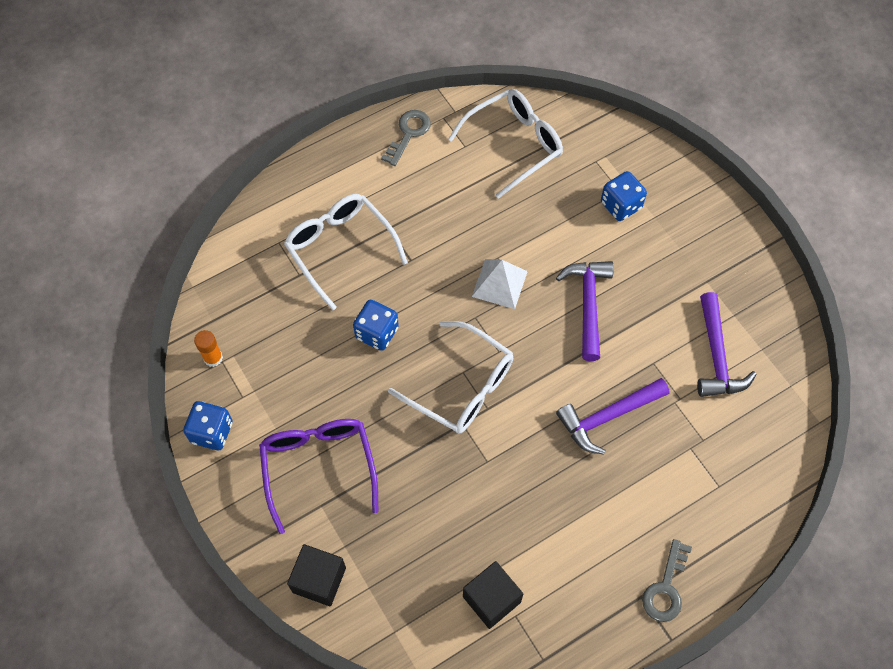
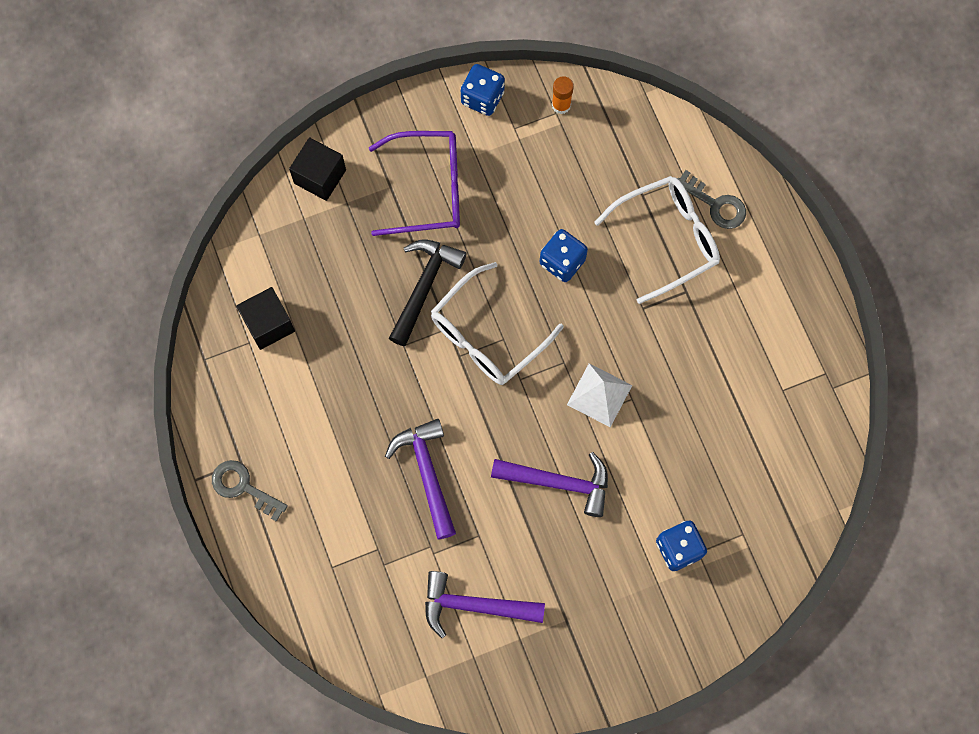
camera: 100 degrees right, 10 degrees up
grey key [381,110,431,166] -> grey key moved to [677,170,746,229]
white glasses [448,89,563,199] -> none
none -> black hammer [389,240,466,346]

